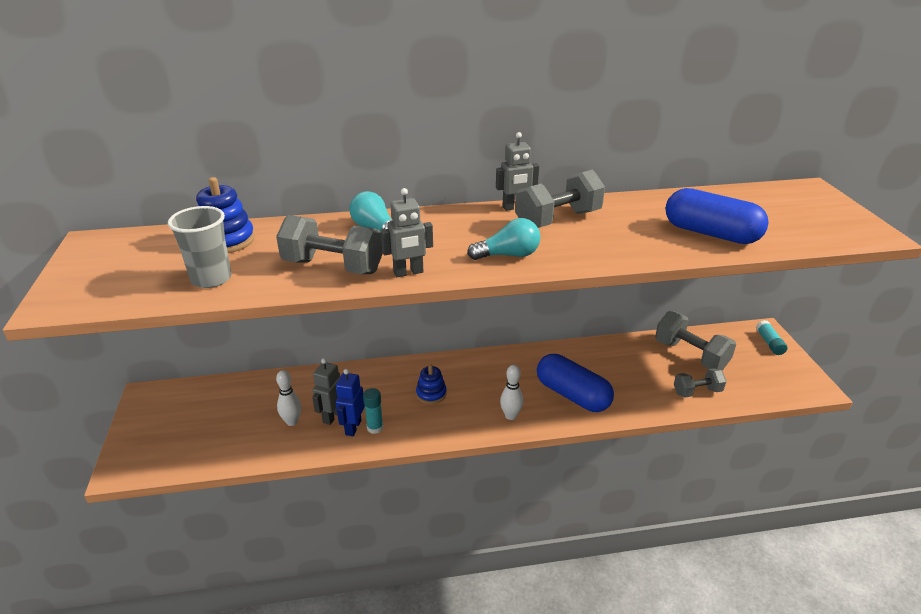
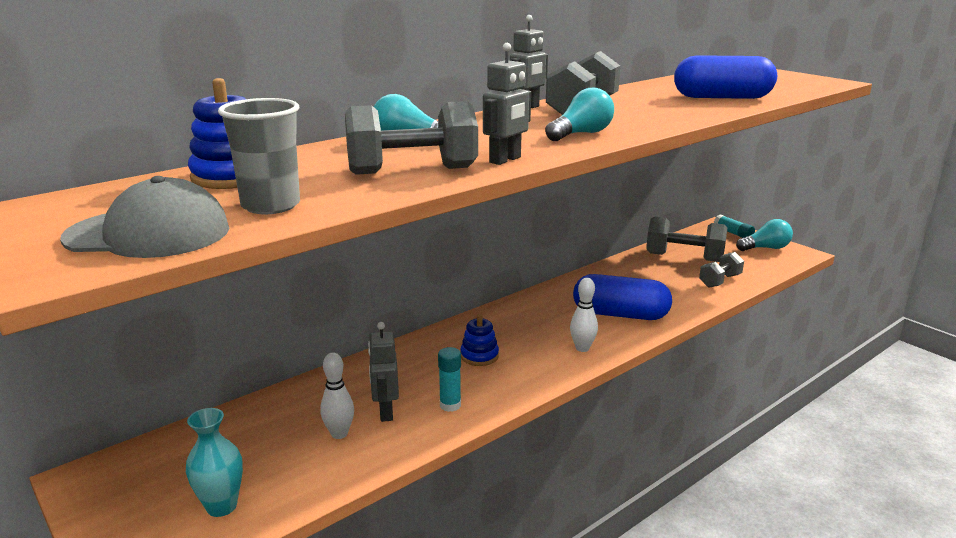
camera: 30 degrees left, 10 degrees down
blue robot [336,369,365,436] -> none
none -> grey cap [60,176,229,258]
none -> turquoise vase [186,408,243,517]
none -> turquoise light bulb [736,219,793,251]

